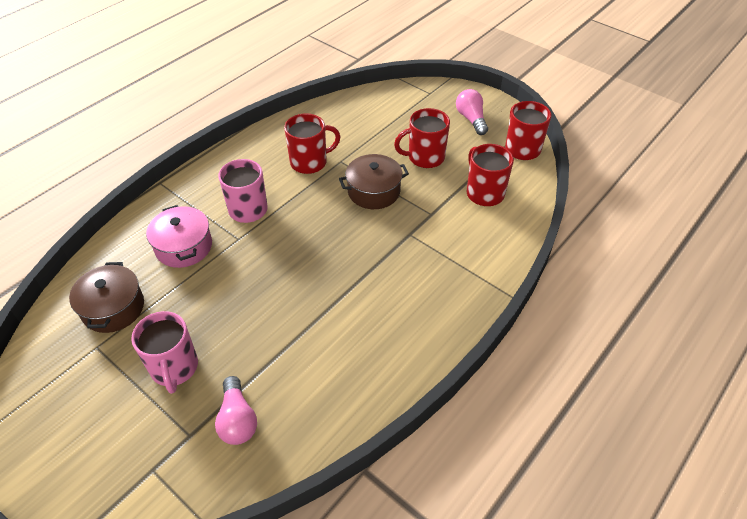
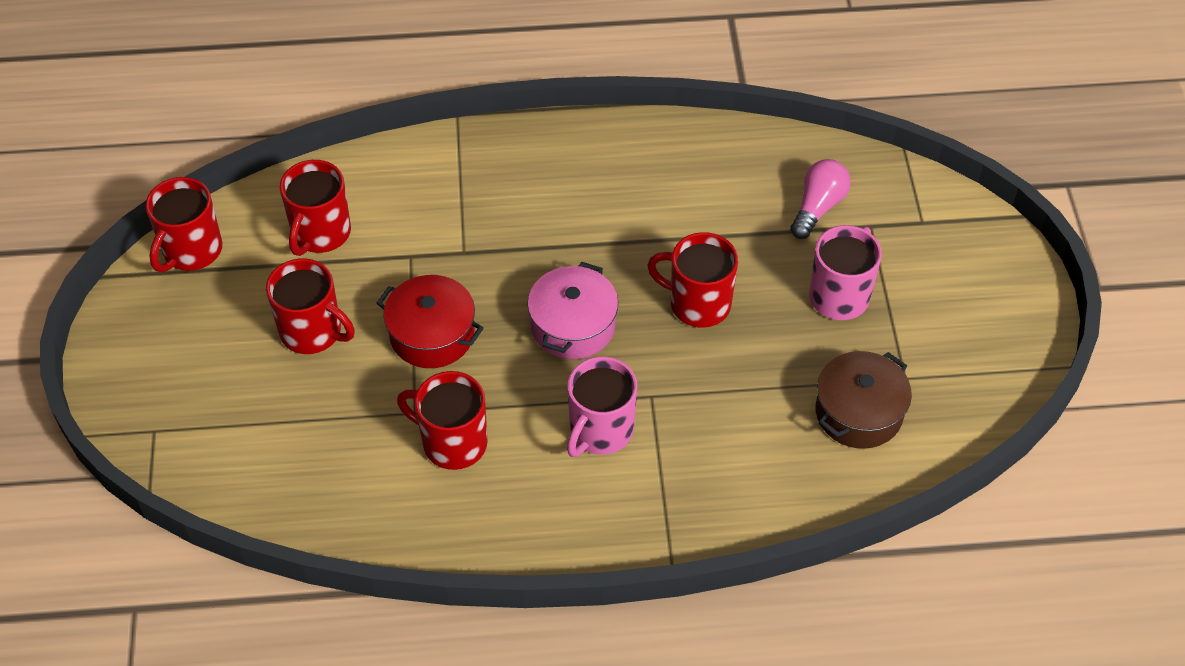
camera: 135 degrees left, 5 degrees up
pink pot [146,205,212,268] -> pink pot moved to [527,262,618,359]
brown pot [339,154,409,209] -> red pot [377,275,483,368]
pink light bulb [456,89,488,135] -> none
none -> red mug [647,232,738,328]

